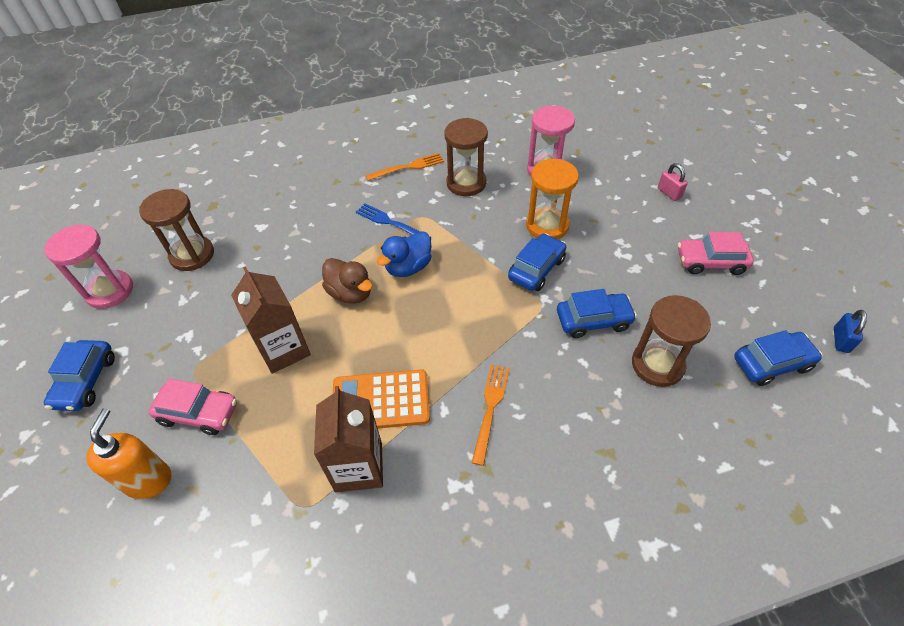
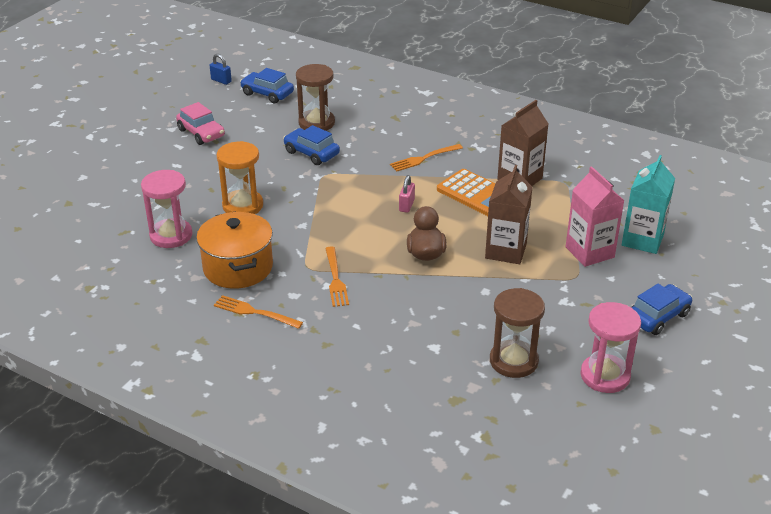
camera: 135 degrees left, 15 degrees down
orange soap dispenser [86,408,171,499] -> turquoise carton [622,155,675,254]
pink car [149,379,237,435] -> pink carton [565,166,624,267]
blue fork [356,203,431,238] -> orange fork [325,246,349,307]
blue duck [377,231,432,277] -> none
brown hourglass [444,118,488,196] -> orange pot [196,211,273,289]
blue car [508,233,566,291] -> none
pink padlock [658,163,688,201] -> pink padlock moved to [399,175,415,213]
blue padlock [834,310,867,353] -> blue padlock turned 60 degrees clockwise [210,54,232,85]

